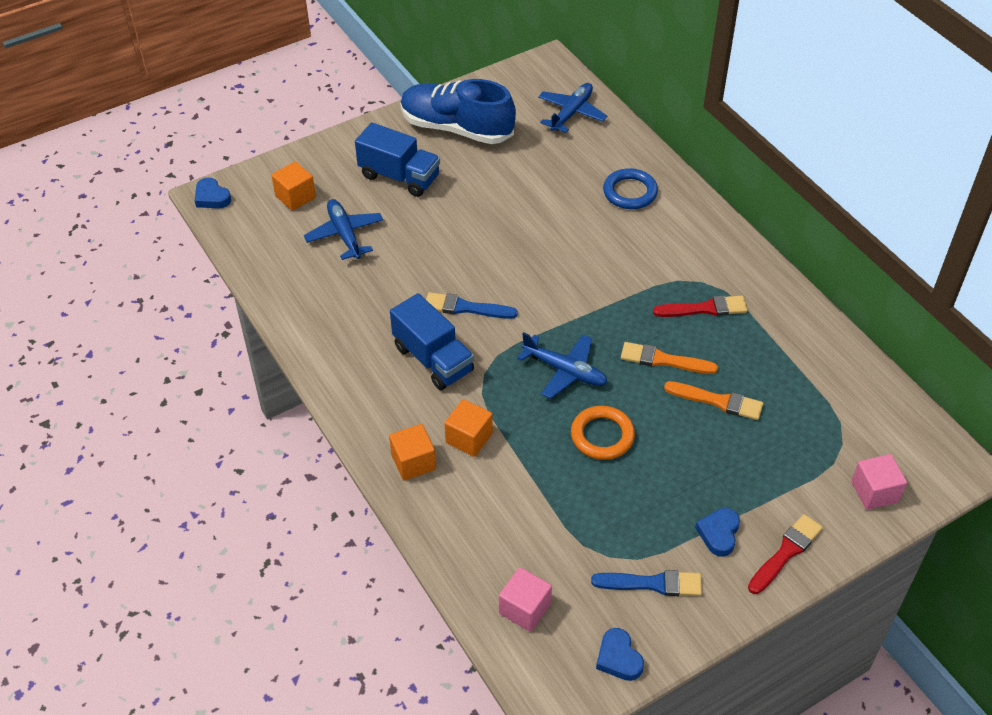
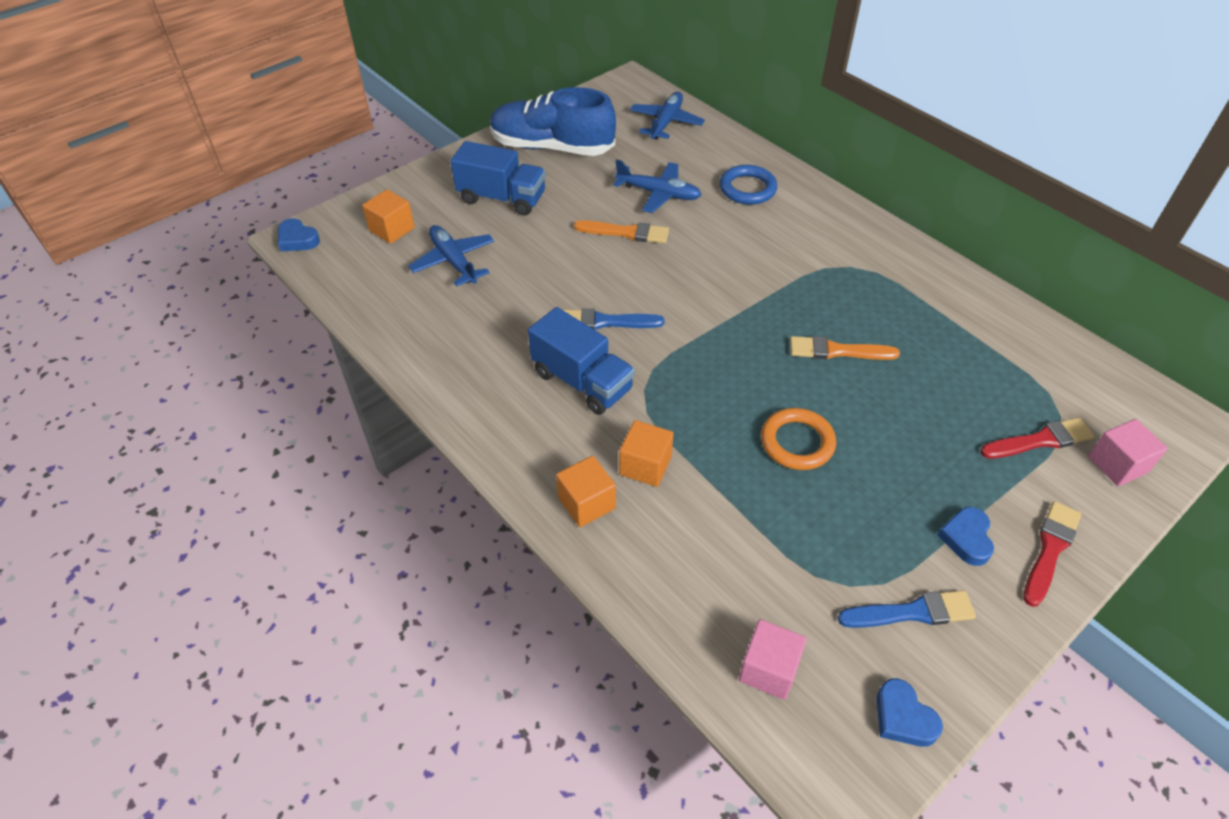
camera: 10 degrees left, 0 degrees up
blue plane [517,332,608,399] -> blue plane moved to [613,159,702,213]
red brush [653,295,747,317] -> red brush moved to [980,418,1094,459]
orange brush [664,381,763,420] -> orange brush moved to [574,220,669,243]

